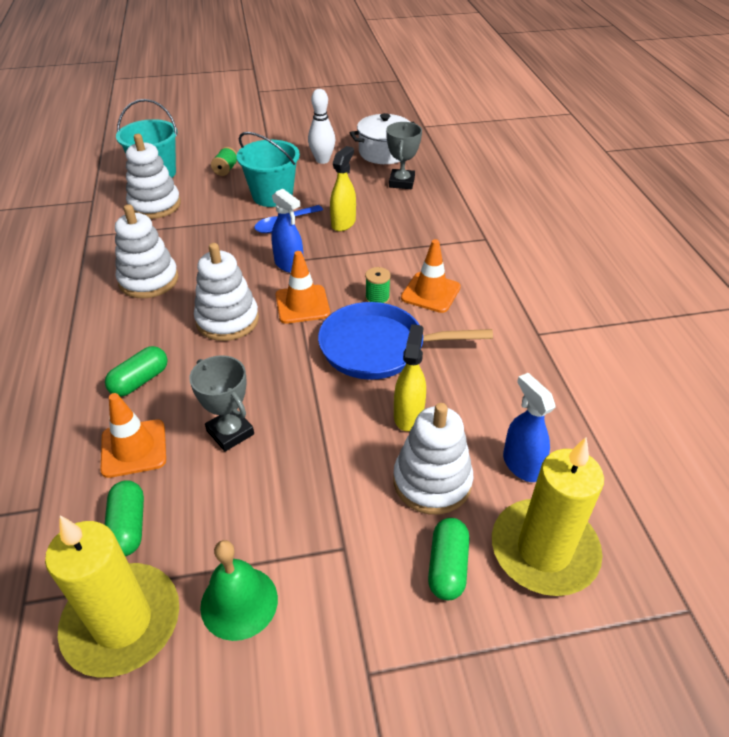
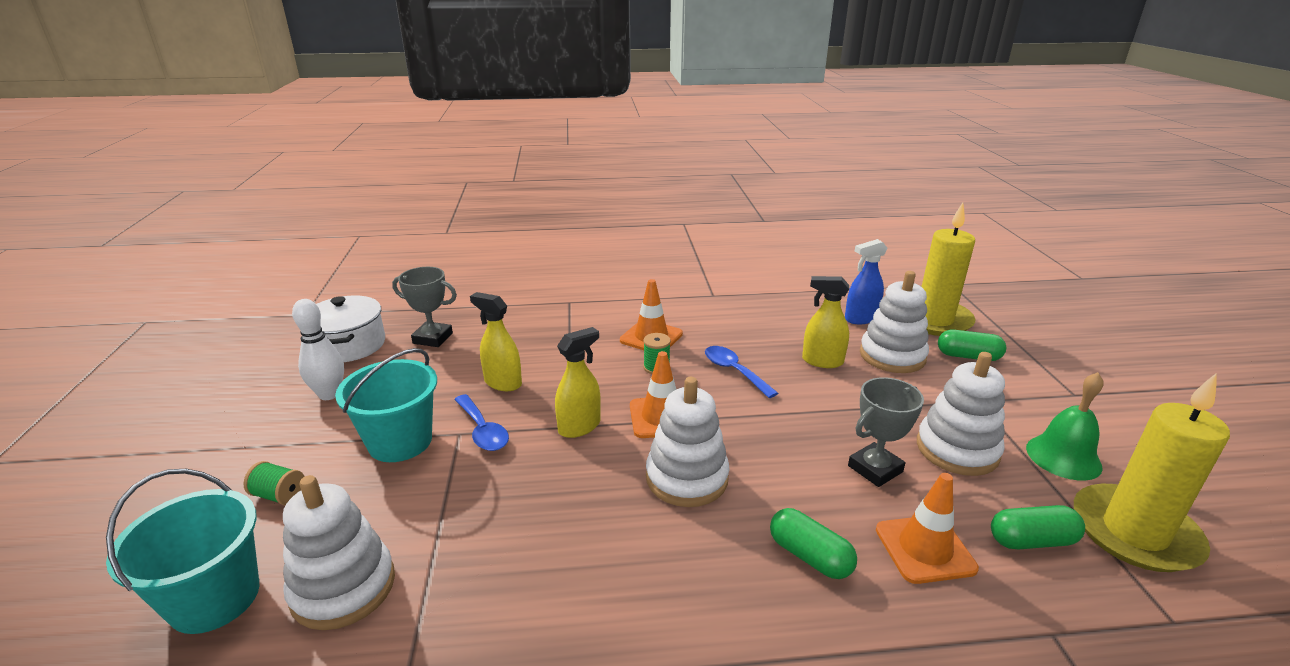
camera: 85 degrees left, 15 degrees down
white stacking toy [115,204,178,298] -> white stacking toy moved to [917,352,1005,476]
blue spray bottle [271,189,303,273] -> yellow spray bottle [555,327,601,438]
blue pan [318,302,493,380] -> blue spoon [705,346,778,398]

